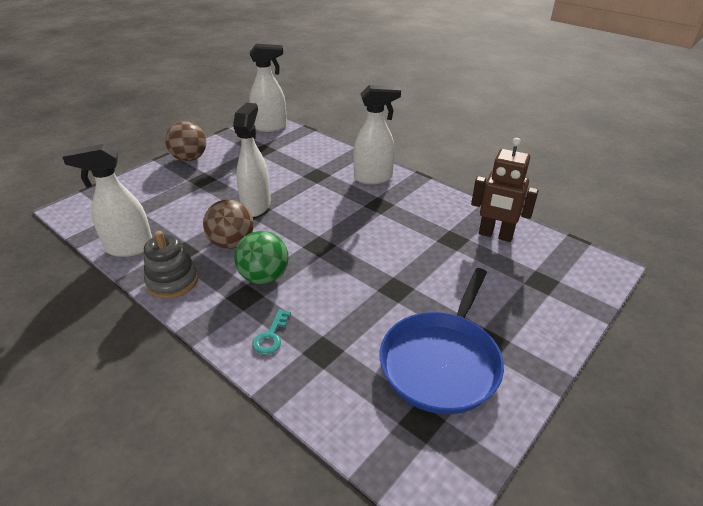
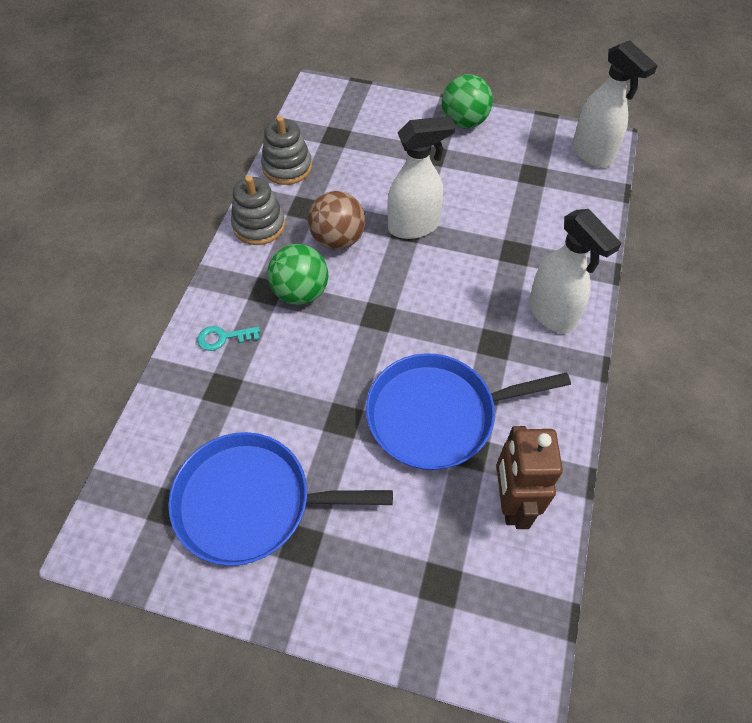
camera: 65 degrees right, 20 degrees up
white spray bottle [62,144,152,257] -> grey stacking toy [261,116,312,185]
brown ball [165,121,206,161] -> green ball [442,74,493,129]
none -> blue pan [366,353,571,470]

